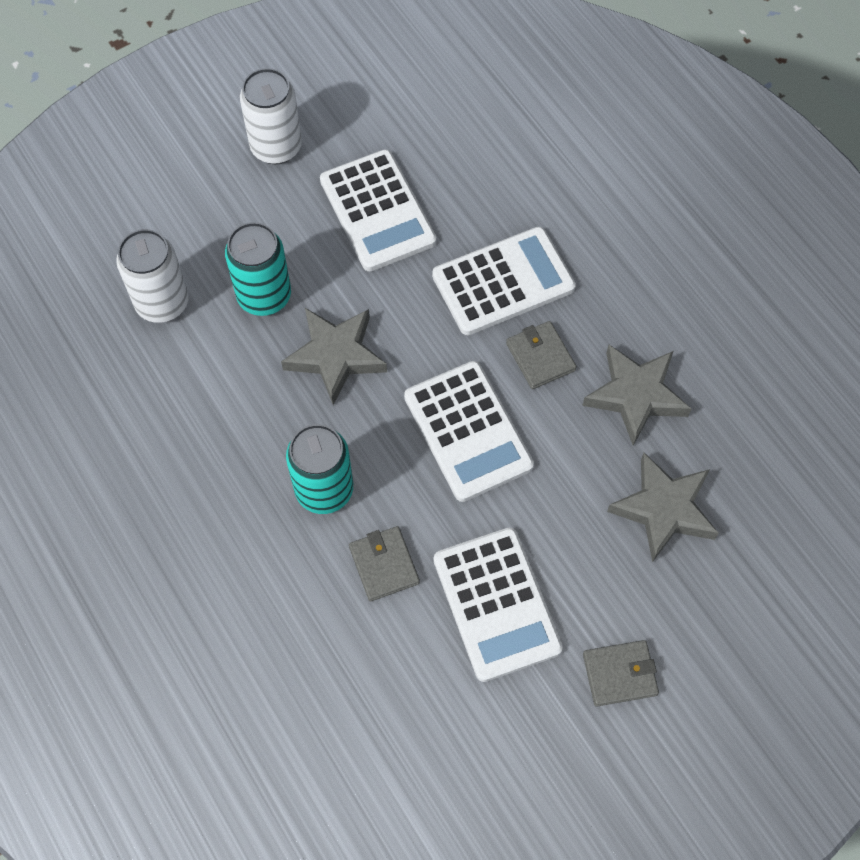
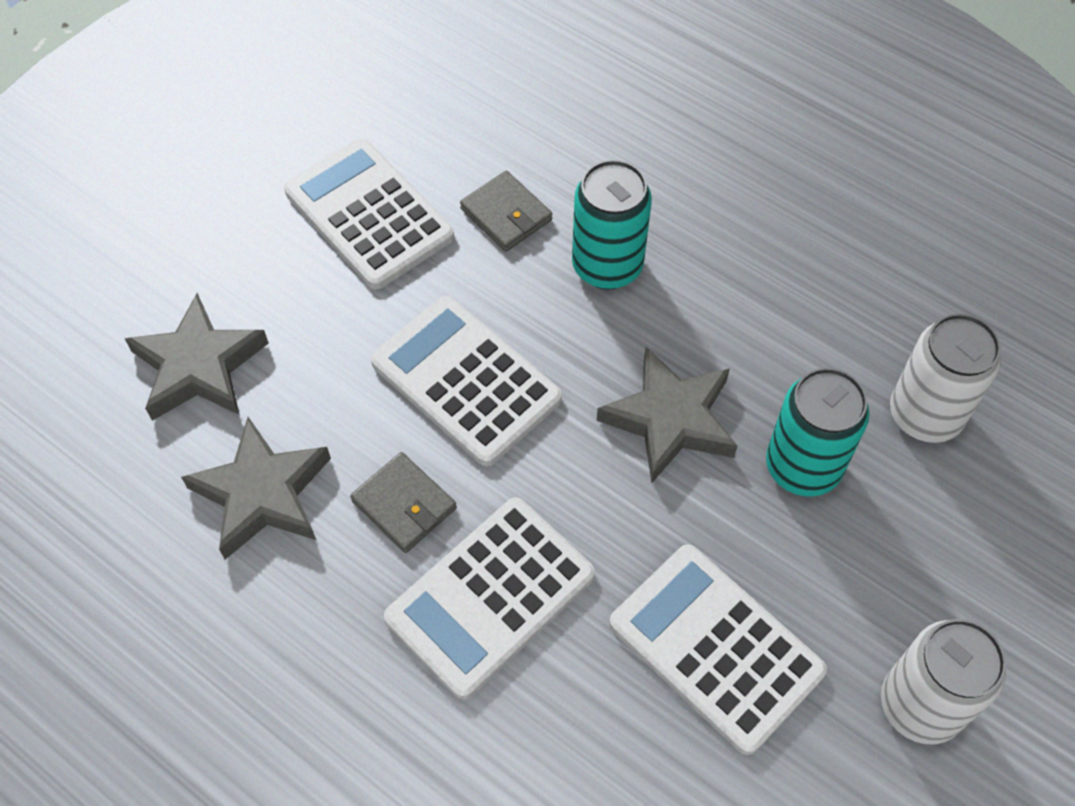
camera: 160 degrees right, 5 degrees down
grey wallet [583,640,659,706] -> none

